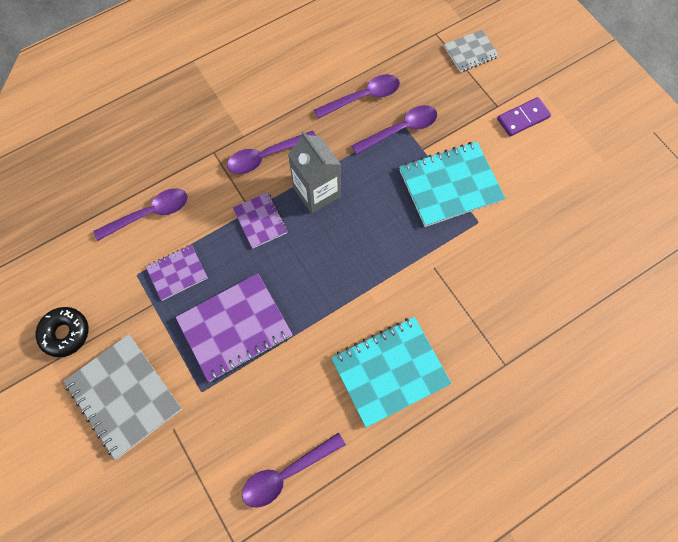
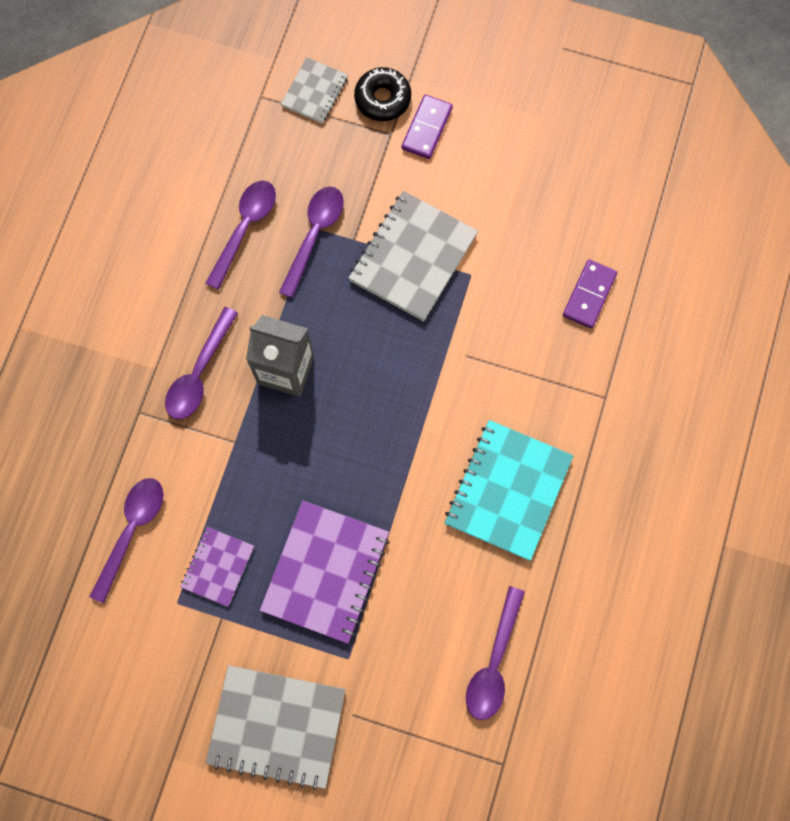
camera: 40 degrees left, 5 degrees up
black donut [36,307,89,357] -> black donut moved to [354,67,411,121]
purple notebook [233,192,288,249] -> none
turquoise notebook [399,142,505,227] -> grey notebook [348,191,478,321]
none -> purple domino [563,259,617,328]

